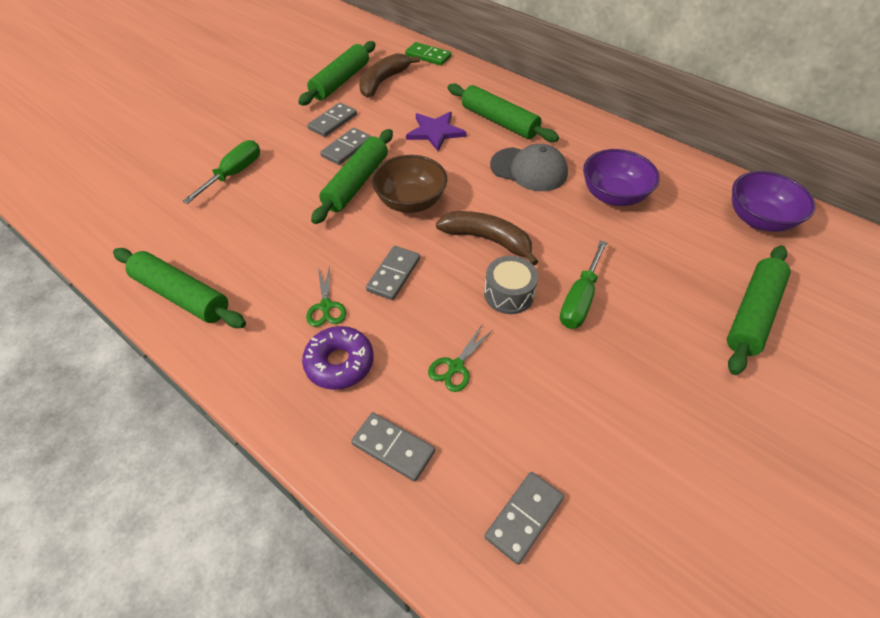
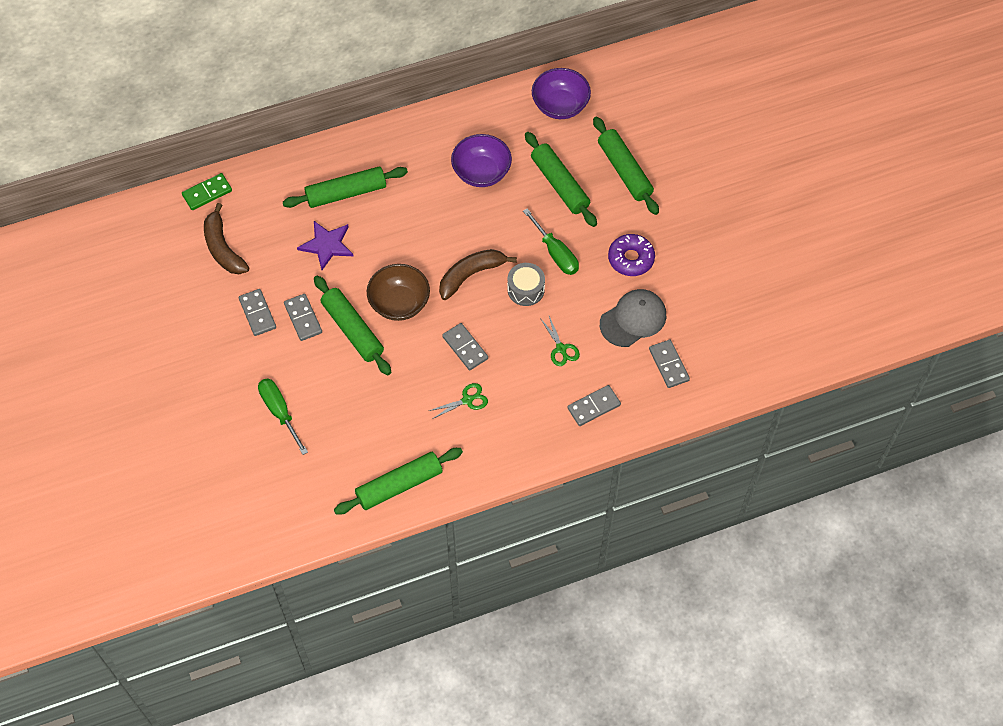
camera: 60 degrees left, 10 degrees up
green rolling pin [298,41,375,105] -> green rolling pin moved to [525,132,597,227]
purple donut [302,326,374,390] -> purple donut moved to [608,234,655,276]
green scissors [306,265,346,327] -> green scissors turned 45 degrees counterclockwise [429,383,488,419]
grey cap [490,144,568,191] -> grey cap moved to [600,289,666,347]

